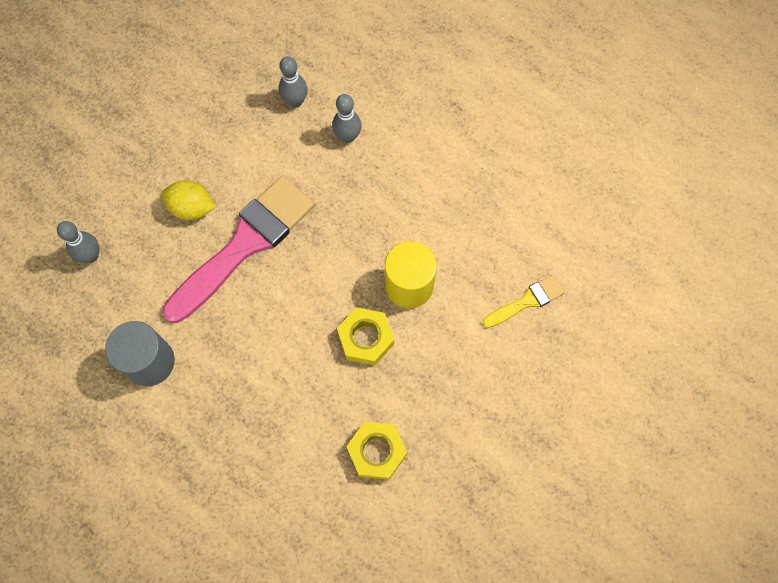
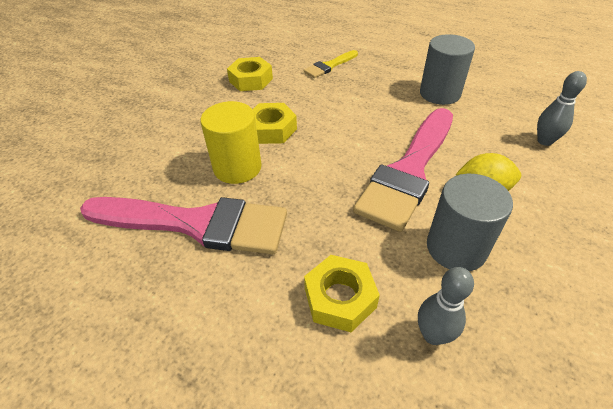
camera: 170 degrees right, 25 degrees down
grey bowling pin [332,94,362,143] -> yellow nut [304,255,380,332]
yellow brush [482,274,565,328] -> yellow brush moved to [304,50,358,78]
none -> pink brush [80,197,287,255]
none -> grey cylinder [427,174,513,271]

